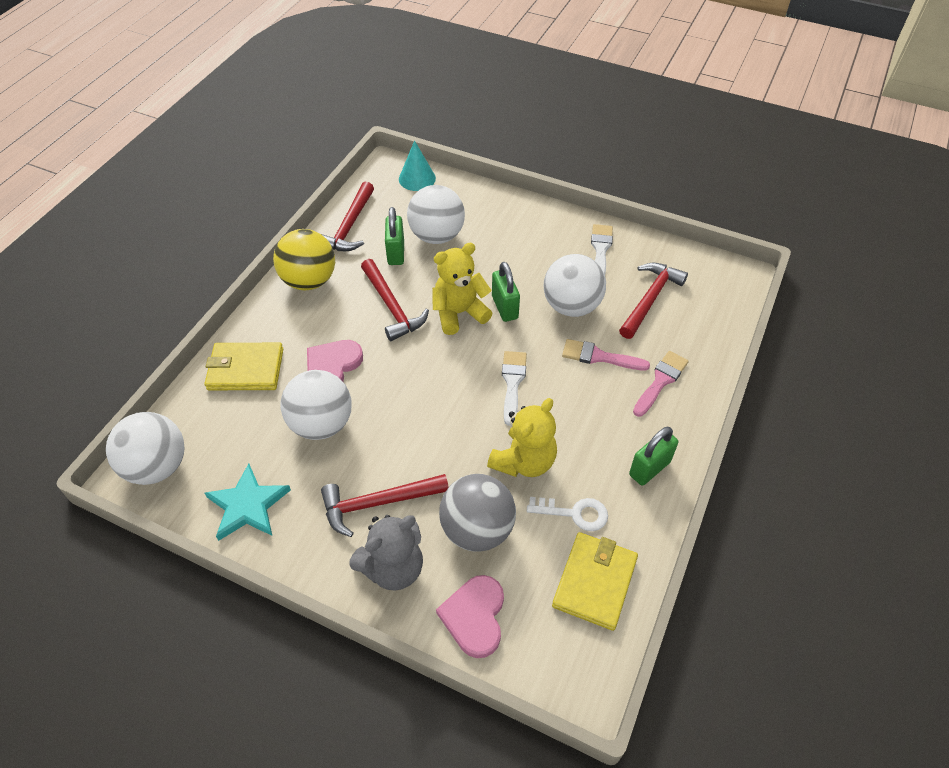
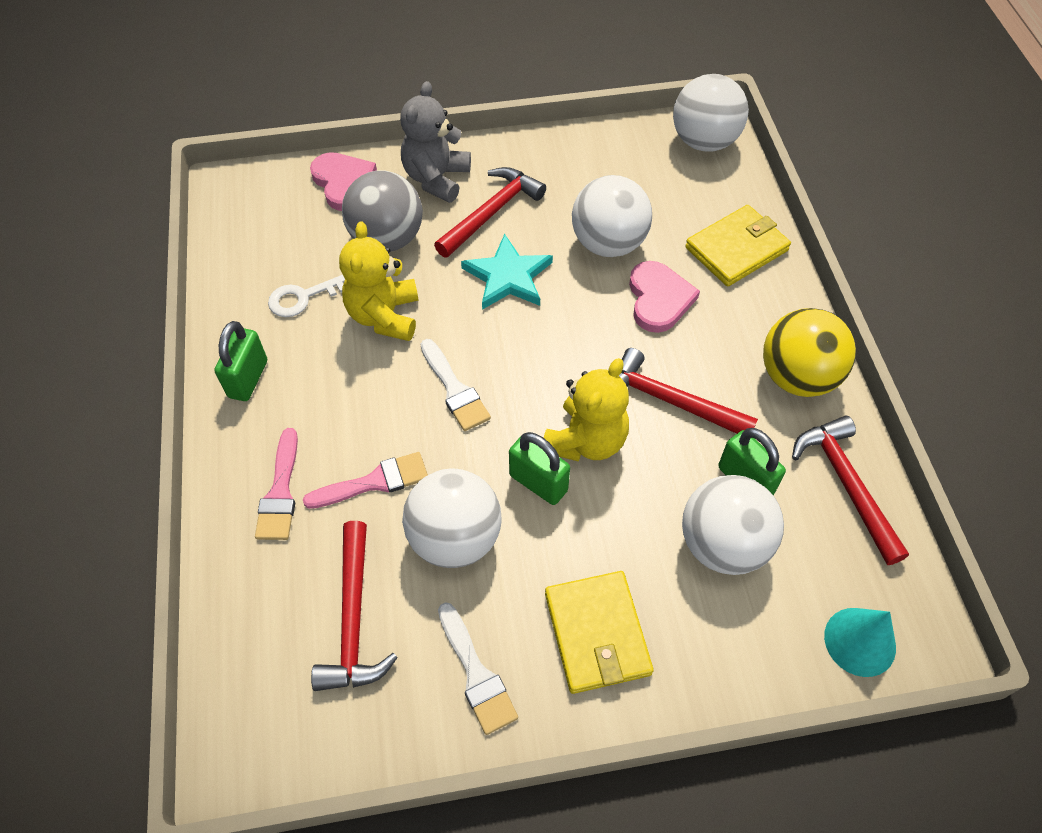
camera: 145 degrees right, 5 degrees up
turquoise star [205,463,291,541] -> turquoise star moved to [461,234,553,310]
yellow wallet [552,532,638,631] -> yellow wallet moved to [545,571,654,694]

